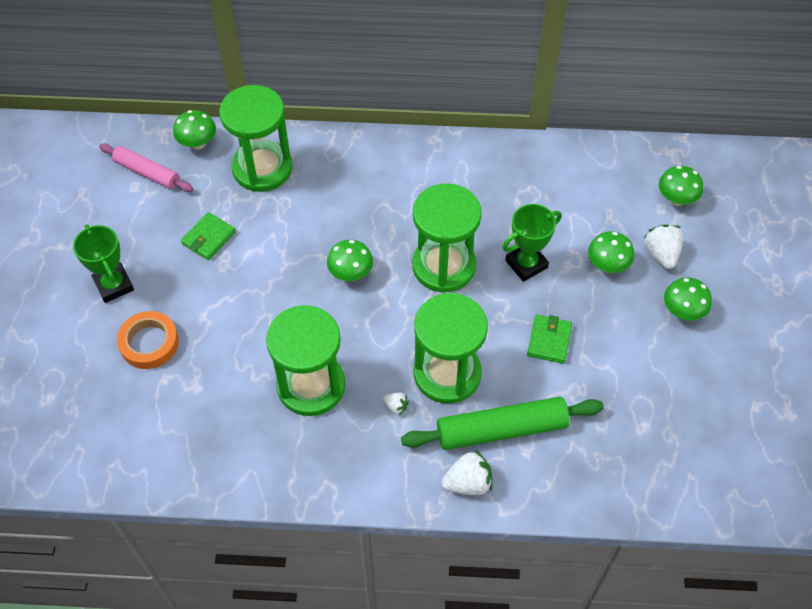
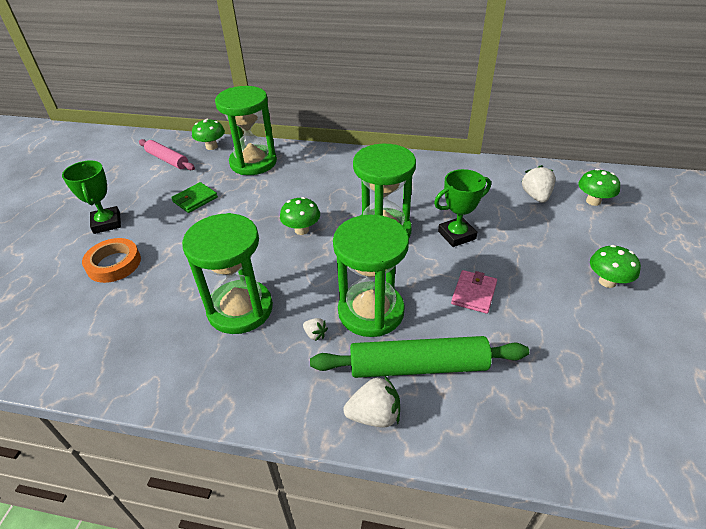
camera: 10 degrees right, 15 degrees down
green wallet [527,315,572,364] -> pink wallet [451,270,497,314]
green mushroom [588,231,634,273] -> none
white strawberry [644,224,684,269] -> white strawberry moved to [521,165,556,203]

